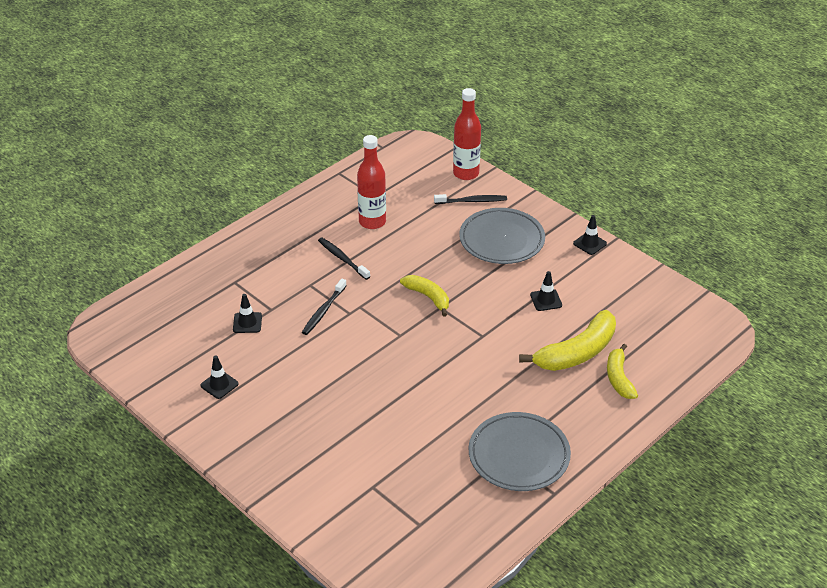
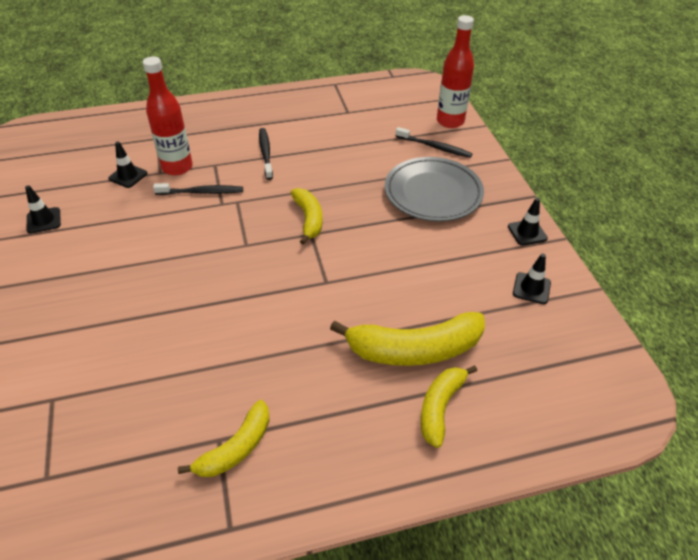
camera: 30 degrees right, 5 degrees up
black toothbrush [302,279,347,335] -> black toothbrush turned 150 degrees counterclockwise [153,183,243,195]
red bottle [357,135,386,229] -> red bottle moved to [143,56,193,176]
grey plate [469,412,571,491] -> yellow banana [178,400,270,477]
black traffic cone [530,271,562,311] -> black traffic cone moved to [513,253,551,304]

